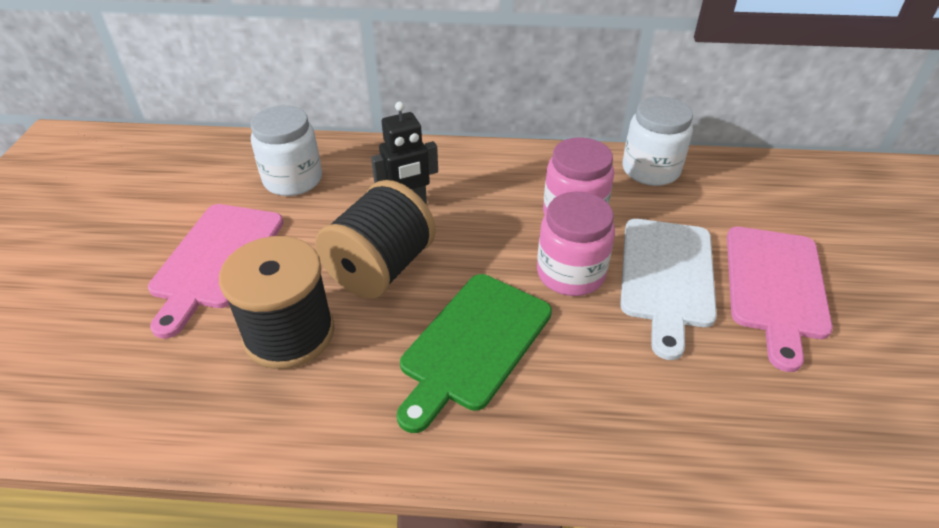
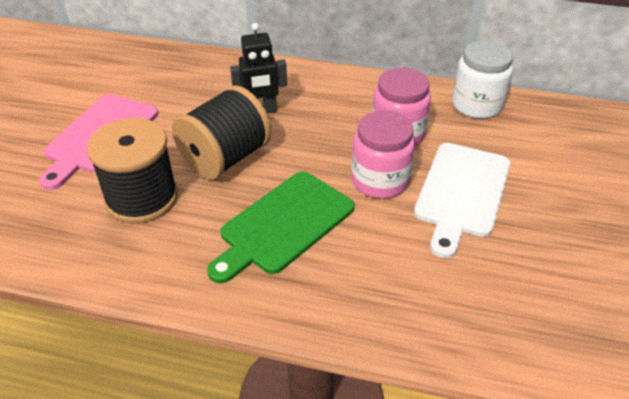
camera: 10 degrees right, 0 degrees up
white jar [251,105,322,196] -> none
pink cutting board [727,227,833,372] -> none

